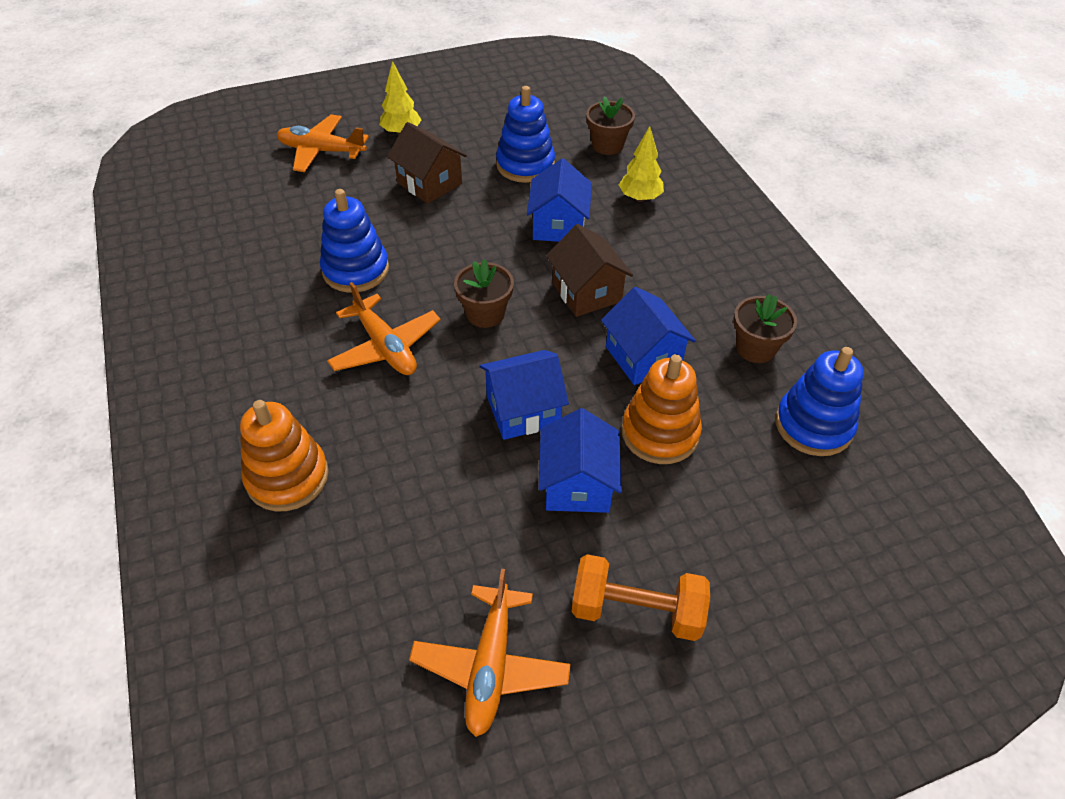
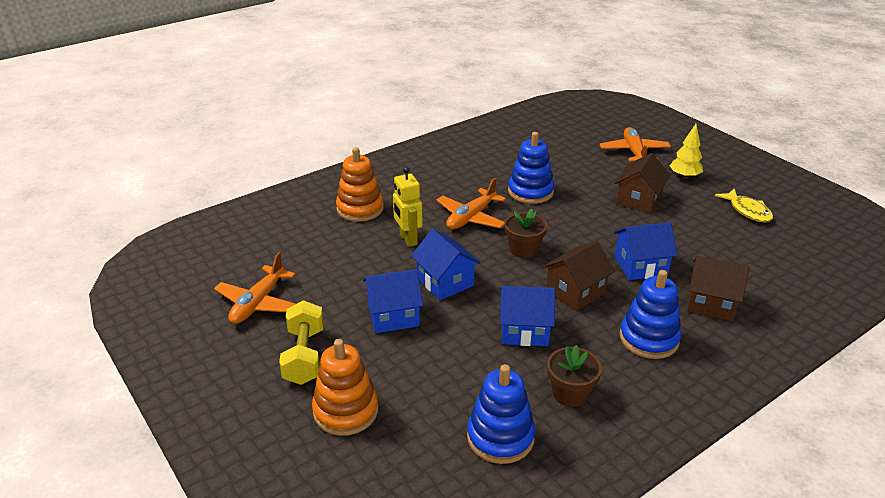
camera: 75 degrees right, 15 degrees down
orange plane [409,569,571,737] -> orange plane turned 60 degrees counterclockwise [214,252,296,324]
blue stacking toy [496,86,555,183] -> blue stacking toy moved to [620,270,681,359]
orange dumbbell [572,554,710,641] -> yellow dumbbell [279,300,324,385]
brown flower pot [586,96,635,155] -> none
blue house [601,287,696,385] -> blue house turned 45 degrees clockwise [500,286,555,346]
yellow tree [619,126,664,202] -> brown house [687,256,749,321]
orange stacking toy [621,354,702,464] -> orange stacking toy moved to [312,339,378,436]
none -> yellow robot [393,167,423,247]
none -> yellow fish [715,188,773,222]

